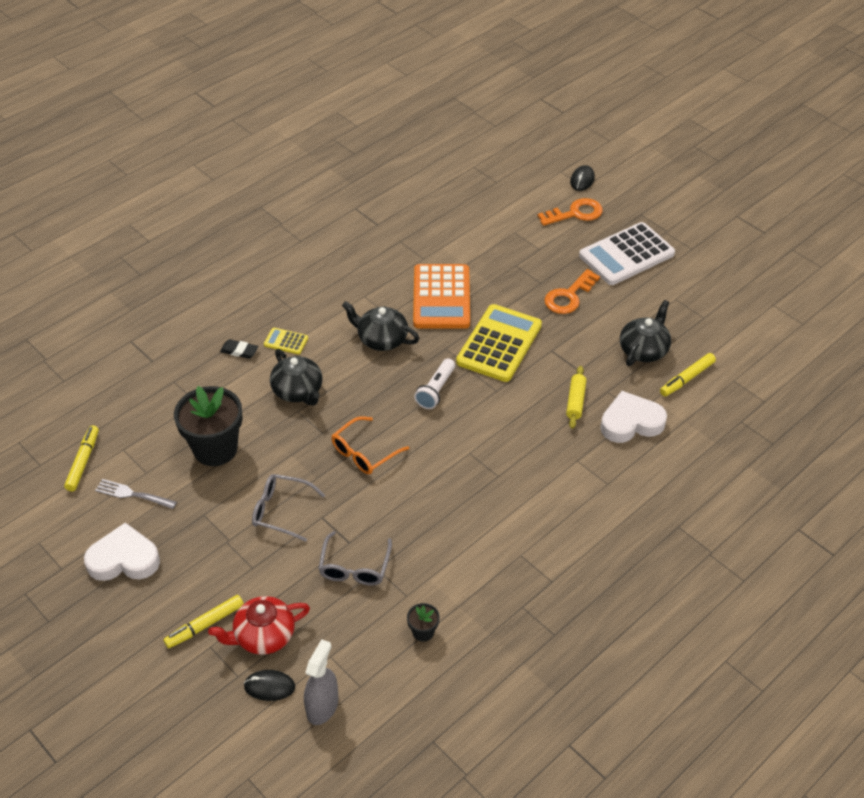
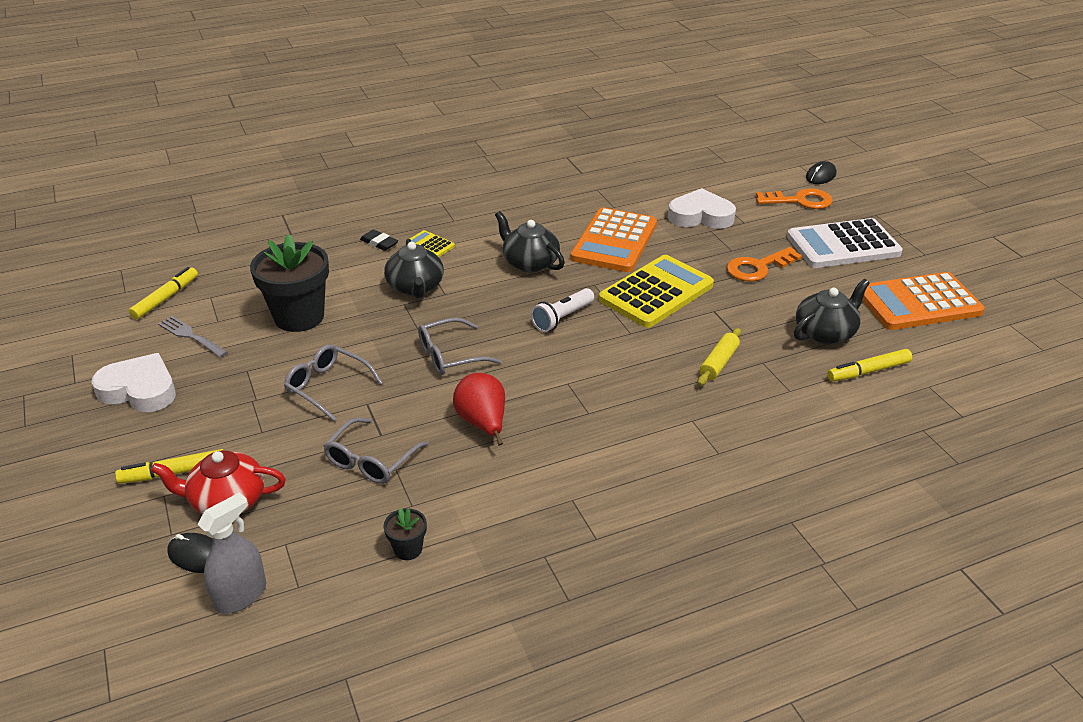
camera: 20 degrees right, 10 degrees down
orange glasses [331,416,409,474] -> grey glasses [418,318,502,375]
white heart [600,391,667,443] -> white heart moved to [668,188,736,229]
none -> red pear [453,373,505,446]
none -> orange calculator [863,272,985,330]

